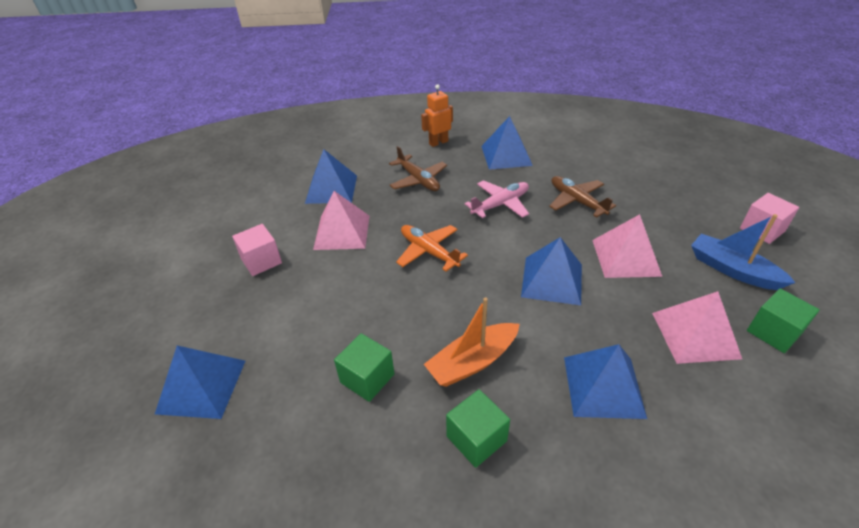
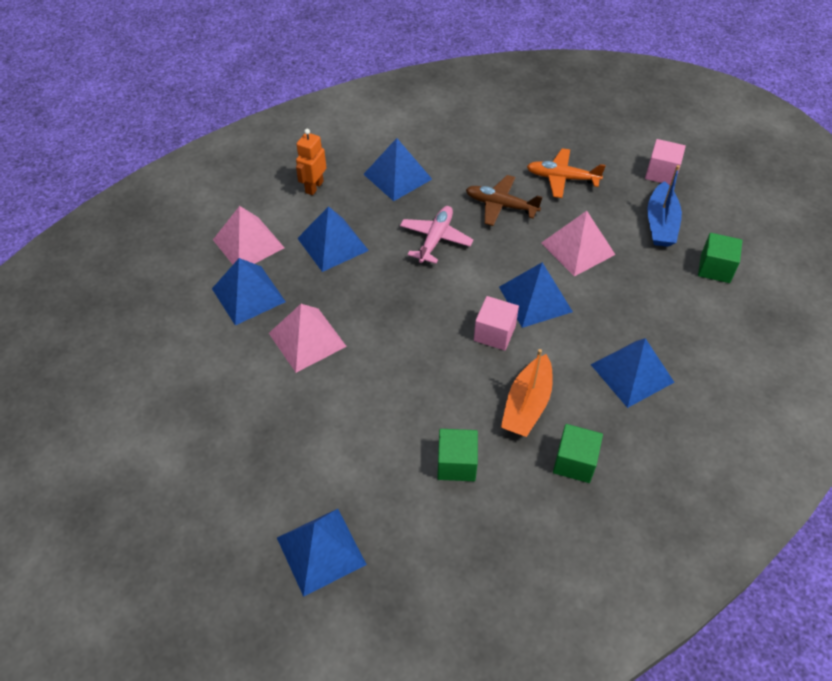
camera: 35 degrees left, 10 degrees up
pink cube [232,224,282,276] -> pink cube moved to [474,296,519,351]
brown plane [389,146,447,191] -> blue pyramid [297,206,369,272]
orange plane [396,225,468,272] -> orange plane moved to [527,148,606,198]
pink pyramid [652,291,742,364] -> pink pyramid moved to [213,206,285,264]
blue boat [691,214,796,290] -> blue boat turned 90 degrees counterclockwise [647,165,682,247]

